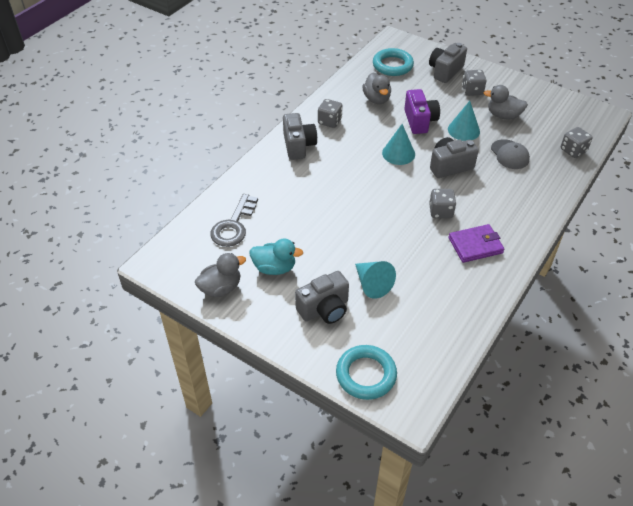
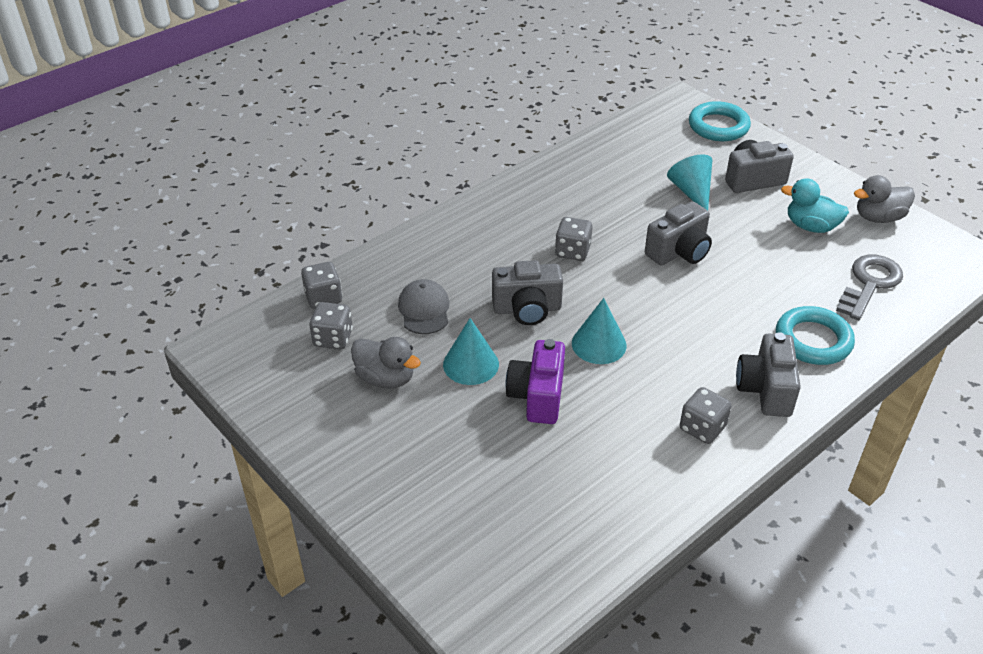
camera: 165 degrees left, 5 degrees down
grey duck [363,72,391,104] -> none
turquoise ring [373,48,414,76] -> turquoise ring moved to [776,306,855,365]
grey camera [429,43,467,83] -> grey camera moved to [645,201,712,265]
purple wallet [449,224,504,263] -> none
grey dice [462,70,487,96] -> grey dice moved to [309,302,353,349]

